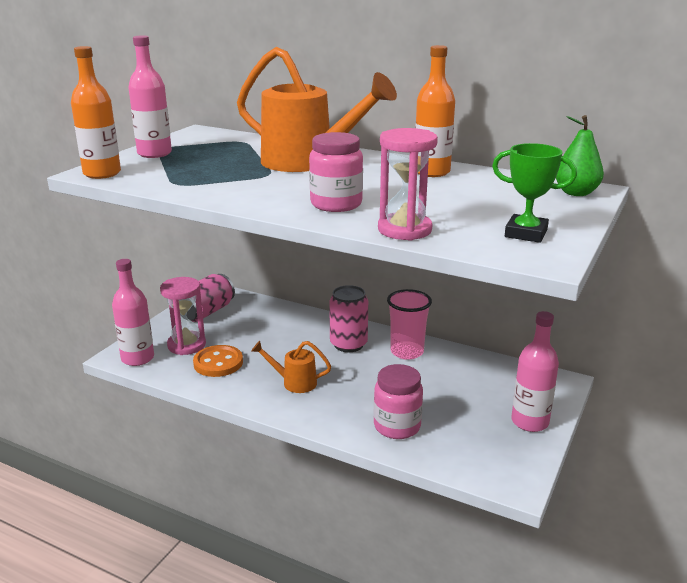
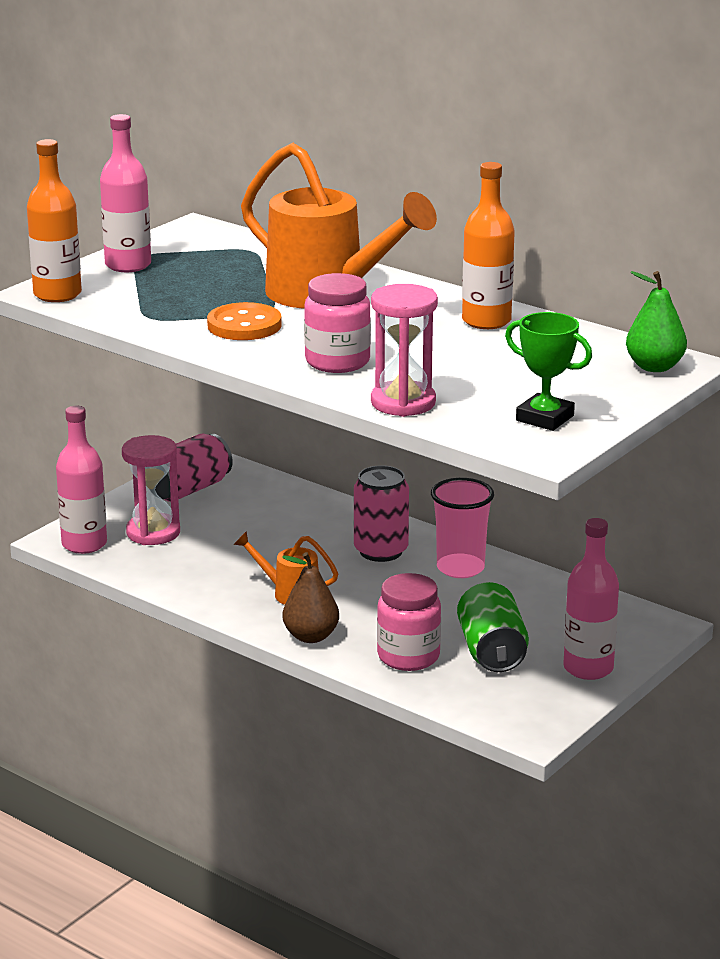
camera: 10 degrees right, 0 degrees up
orange button [193,345,243,377] -> orange button moved to [207,302,282,340]
none -> brown pear [282,552,339,643]
none -> green can [457,582,529,672]

